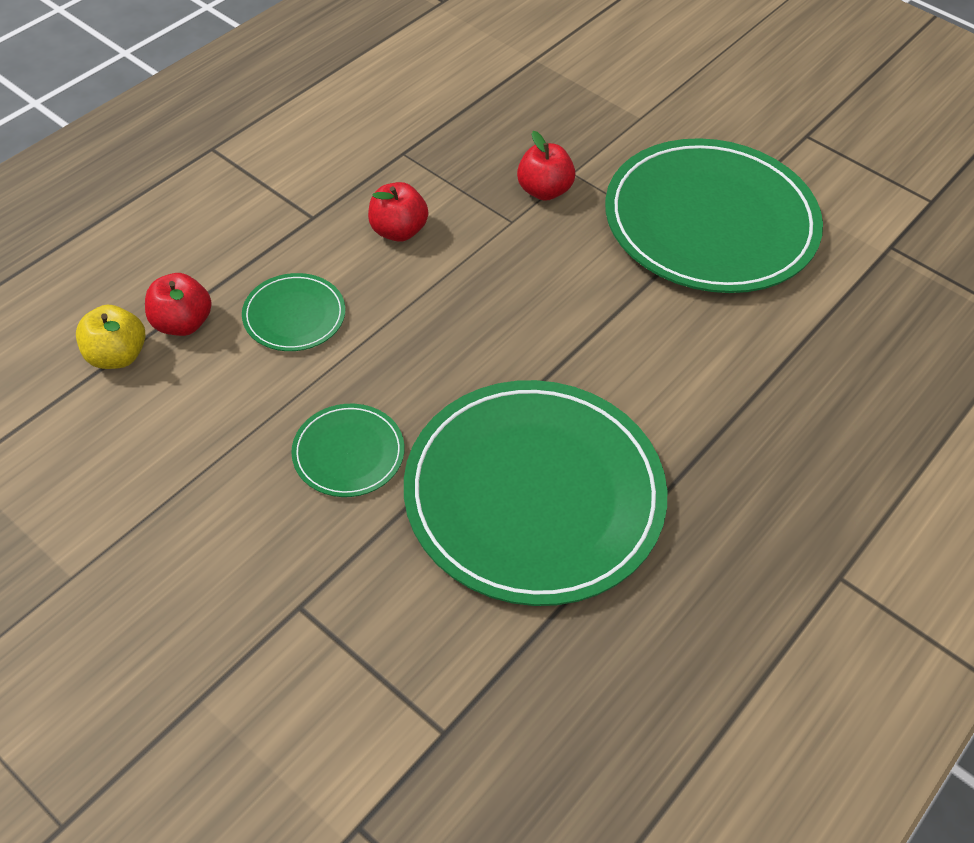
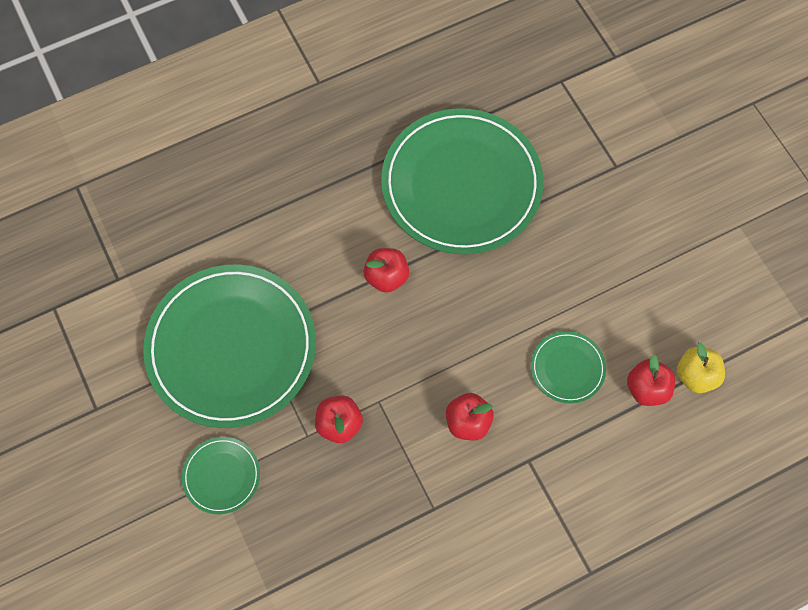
camera: 155 degrees left, 15 degrees up
green plate [291,404,404,497] -> green plate moved to [182,437,260,514]
none -> red apple [363,248,409,293]

